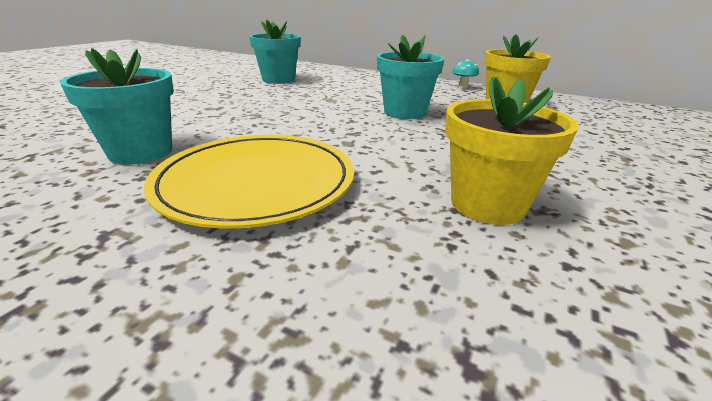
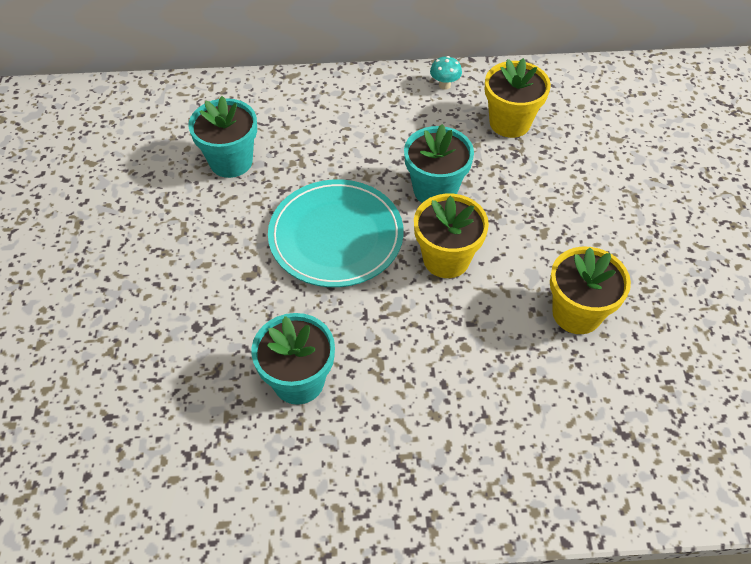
camera: 30 degrees left, 25 degrees up
yellow plate [144,135,354,228] -> none
none -> turquoise plate [268,179,404,287]
none -> yellow flower pot [414,194,489,278]

